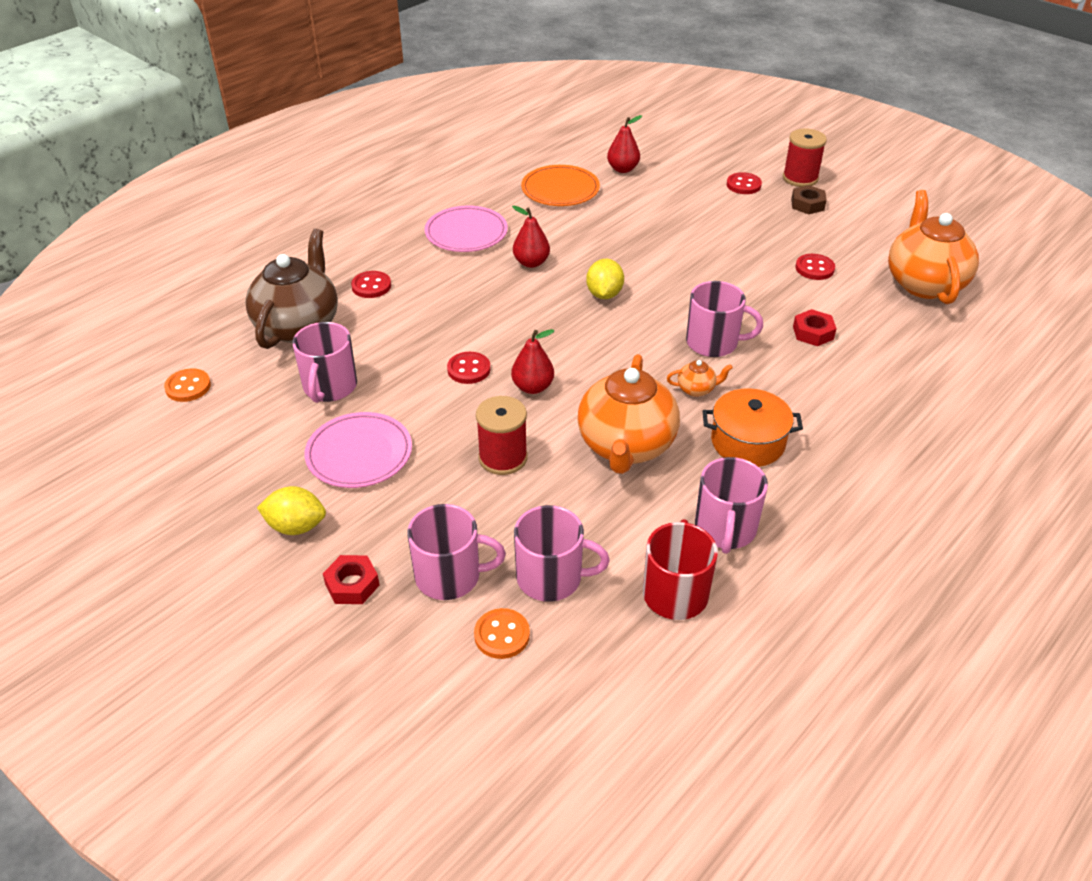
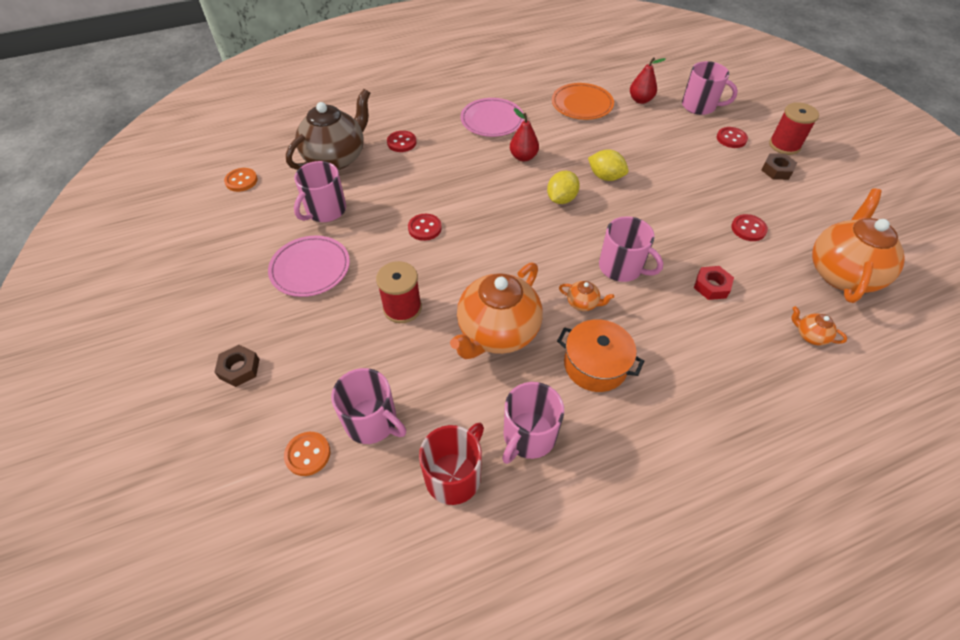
camera: 25 degrees right, 10 degrees up
yellow lemon [257,486,326,535] -> yellow lemon moved to [588,149,628,181]
red nut [323,555,380,604] -> brown nut [215,345,260,387]
pink mug [407,504,506,600] -> pink mug moved to [682,61,738,115]
red pear [511,329,554,394] -> none
none -> orange teapot [791,306,847,346]

